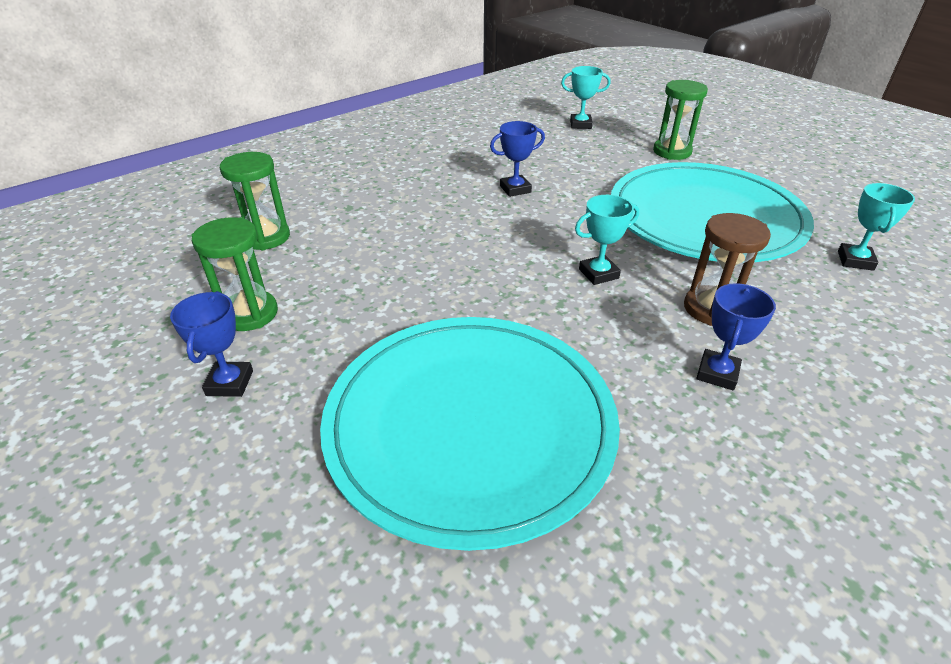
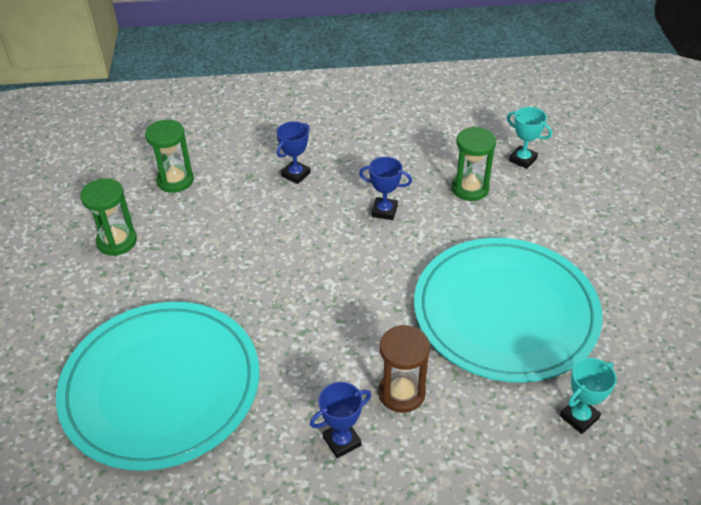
camera: 35 degrees right, 5 degrees up
blue trophy [170,291,253,397] -> blue trophy moved to [277,121,311,184]
turquoise trophy [575,195,639,285] -> none
green hourglass [653,80,708,160] -> green hourglass moved to [452,126,496,201]

